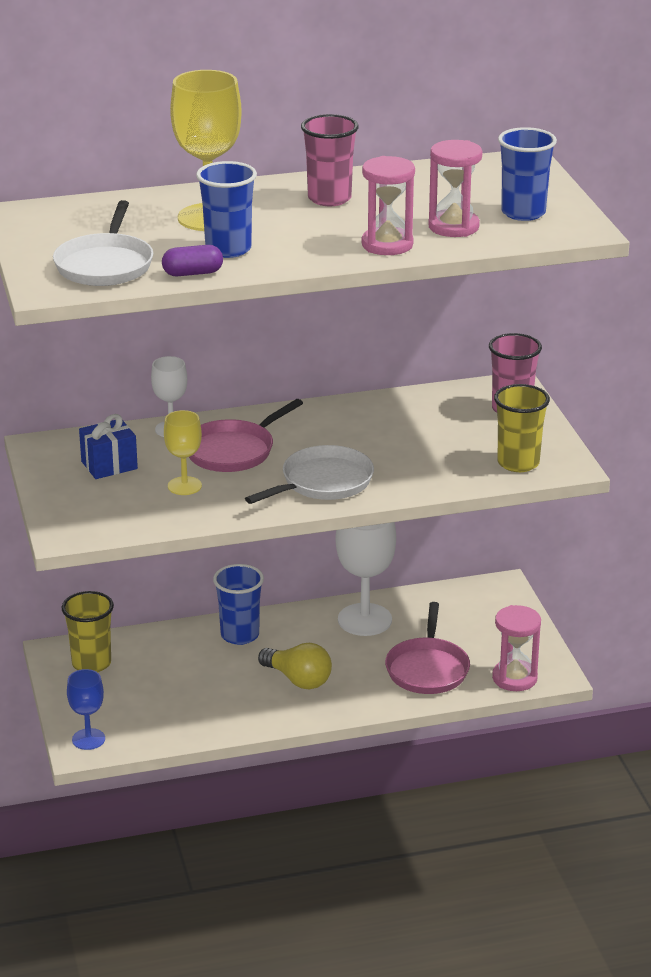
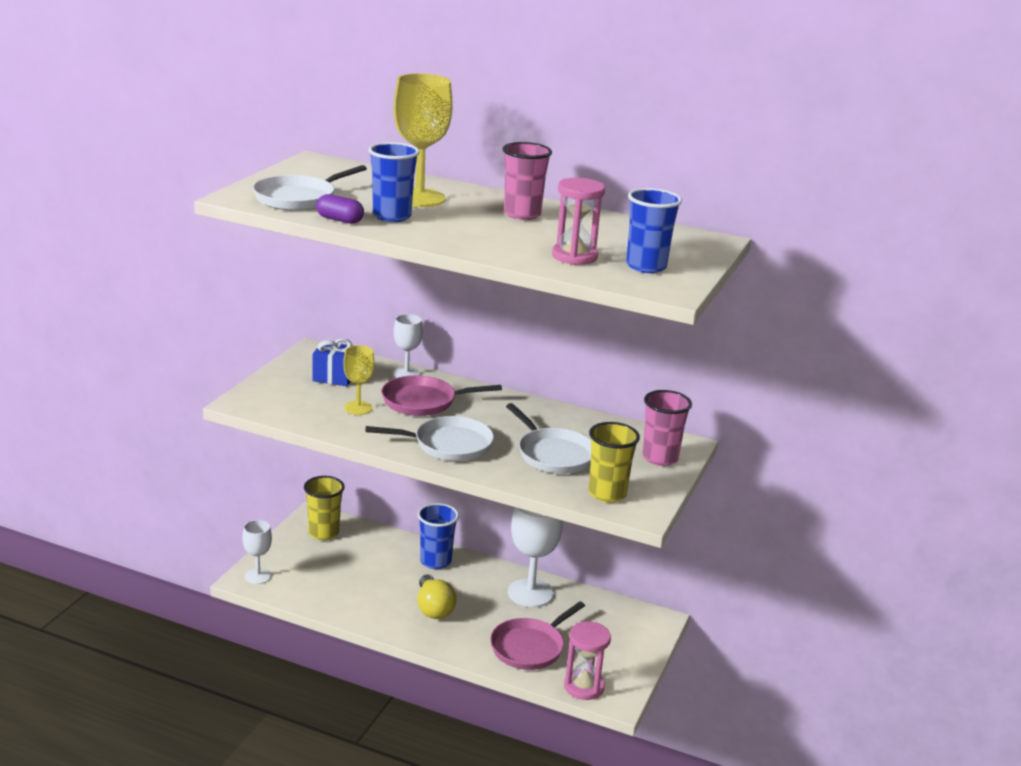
camera: 35 degrees right, 5 degrees down
blue goblet [67,669,105,750] -> white goblet [242,520,272,584]
pink hourglass [362,156,415,255] -> none
none -> white pan [506,403,591,474]

